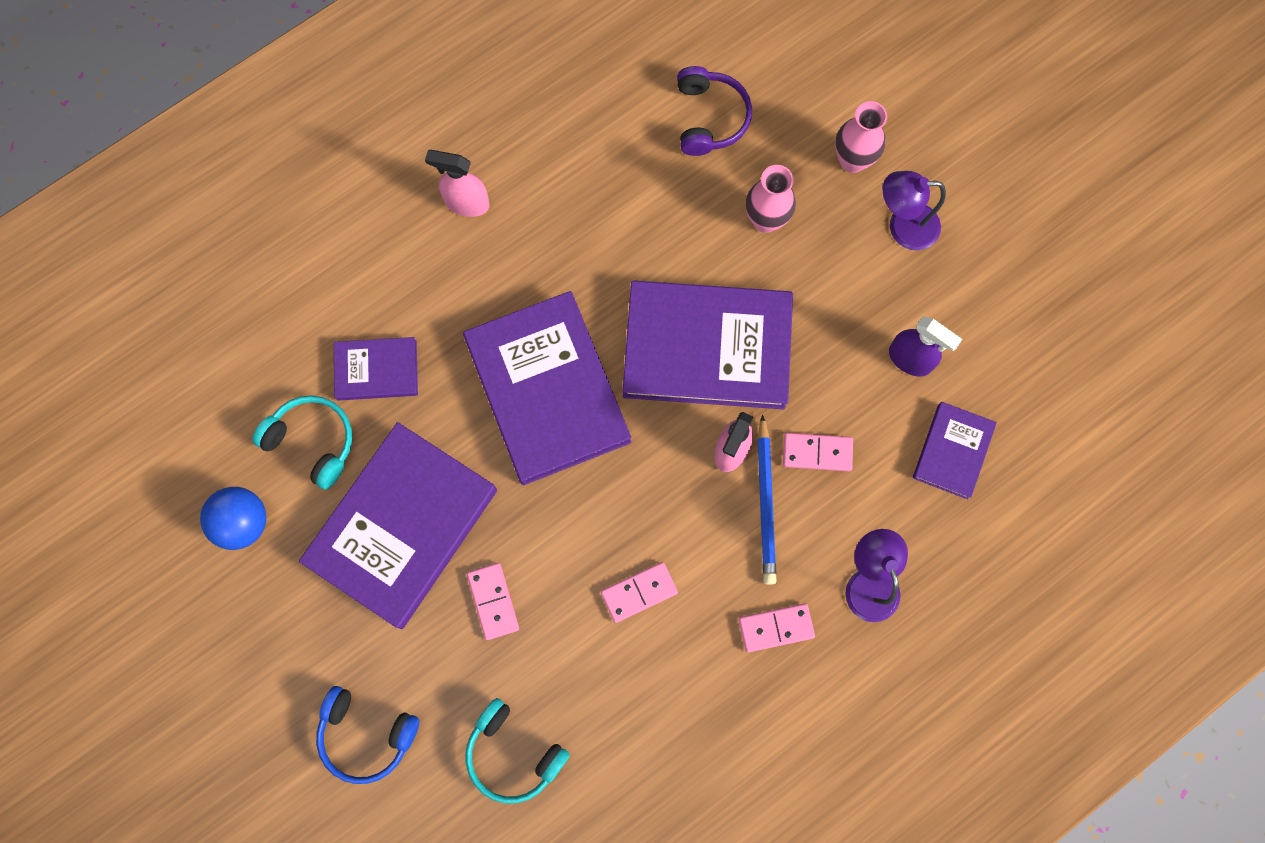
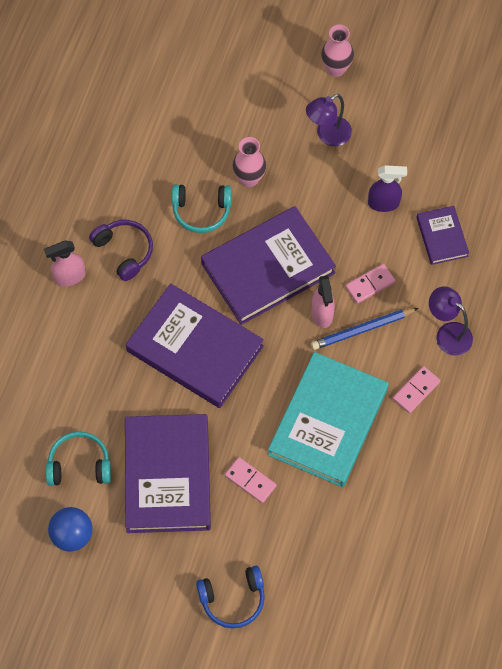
camera: 35 degrees left, 10 degrees down
purple book [334,337,418,401] -> none
turquoise headphones [466,698,570,803] -> turquoise headphones moved to [172,184,232,233]
pink domino [601,562,678,623] -> turquoise book [268,352,388,487]
purple headphones [677,66,752,156] -> purple headphones moved to [89,220,153,281]
blue pencil [757,414,776,585] -> blue pencil turned 105 degrees clockwise [311,308,418,350]
pink vase [835,101,887,173] -> pink vase moved to [321,25,354,77]

